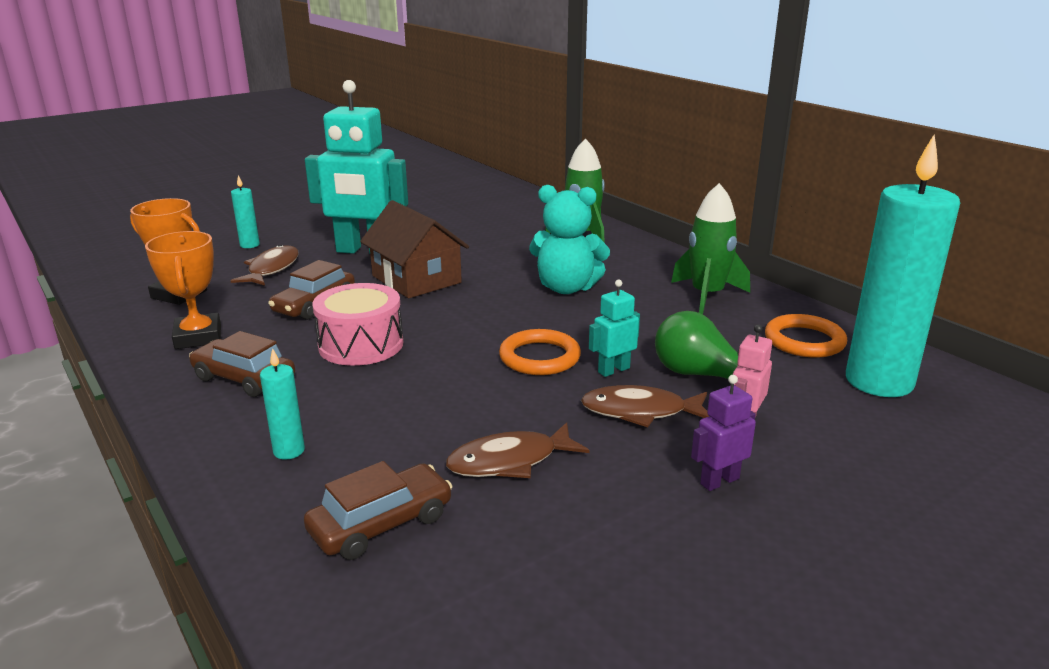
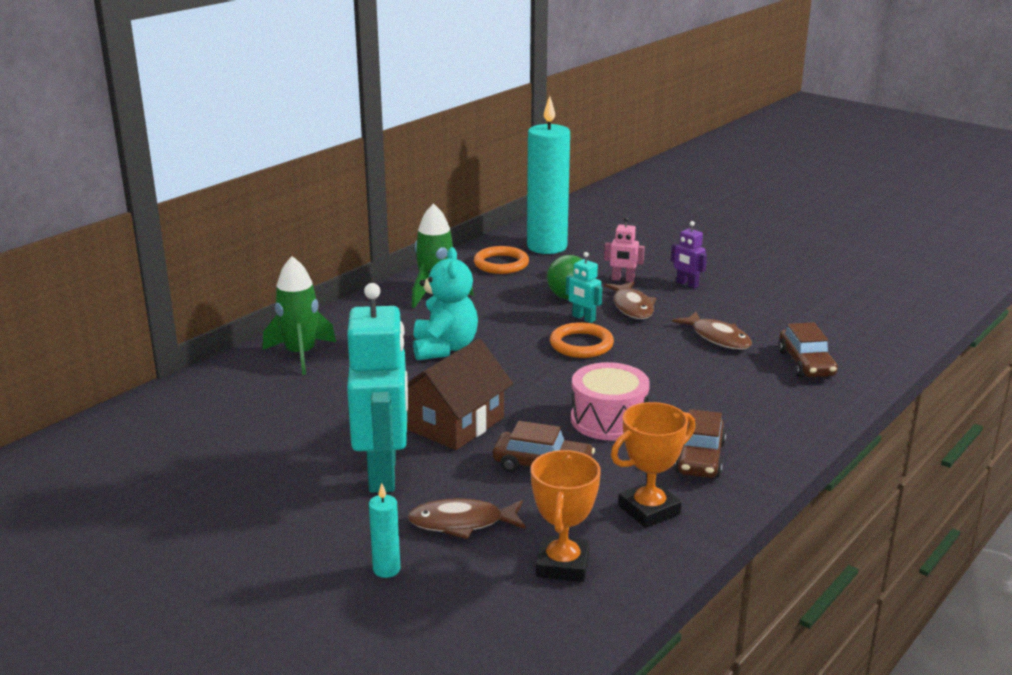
camera: 105 degrees left, 0 degrees up
turquoise candle [260,348,305,460] -> none
brown car [304,461,453,560] -> brown car turned 135 degrees counterclockwise [779,322,838,378]

